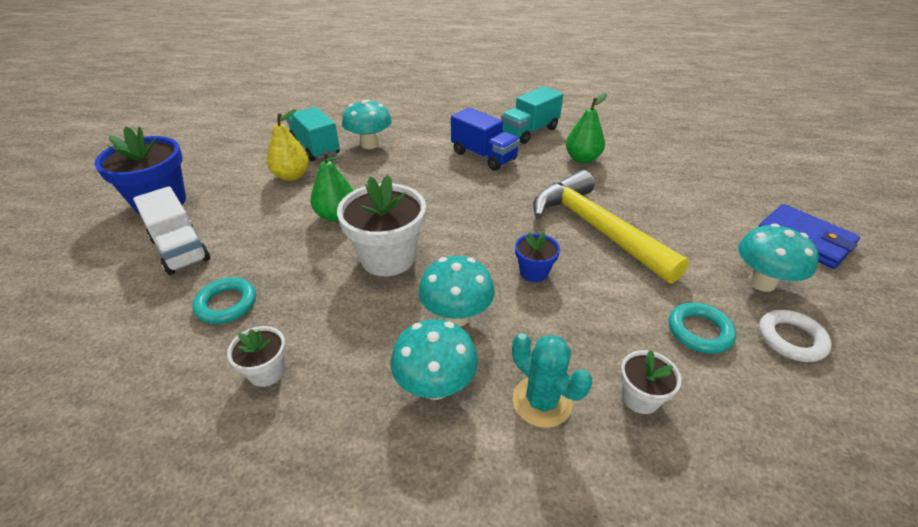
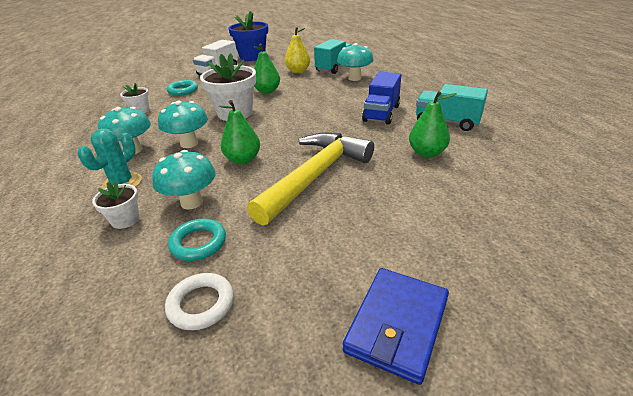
camera: 70 degrees right, 5 degrees down
blue flower pot [515,232,560,282] -> green pear [219,100,260,164]
turquoise mushroom [738,223,819,292] -> turquoise mushroom moved to [152,150,216,209]

